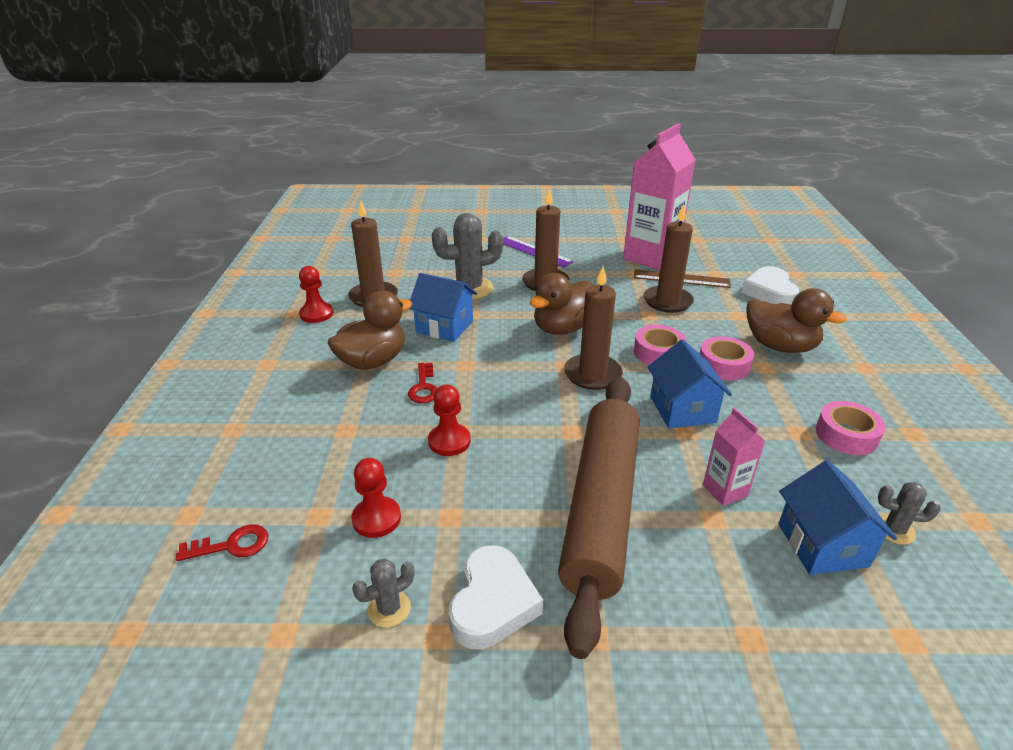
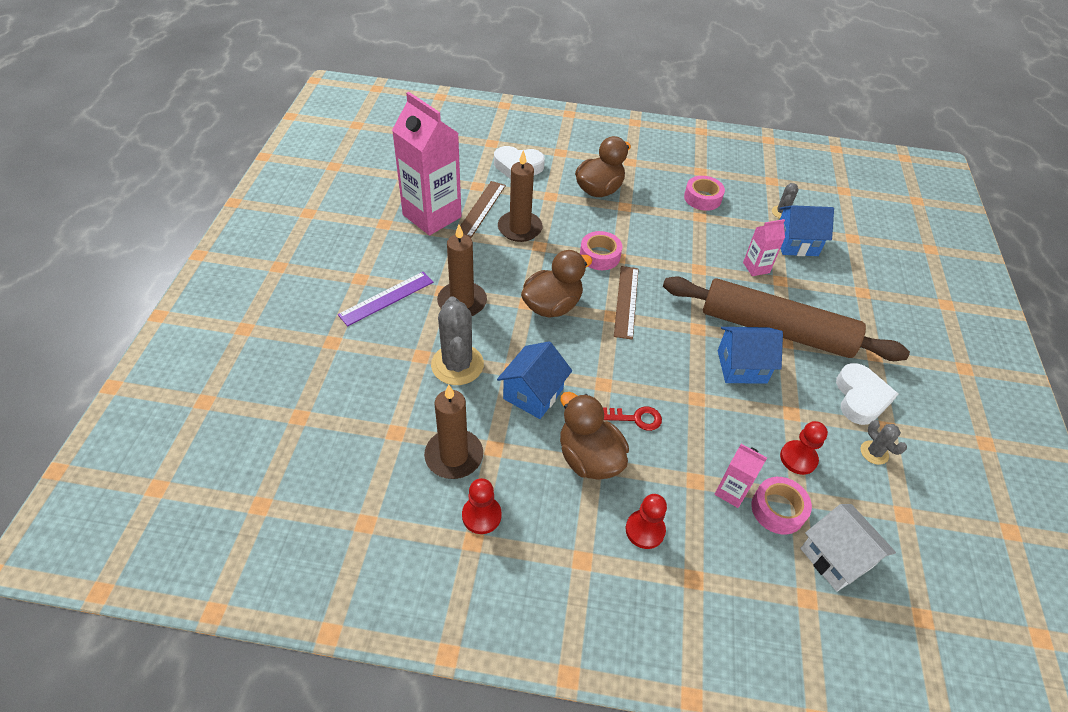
camera: 85 degrees left, 15 degrees up
red key [176,524,269,561] -> white house [800,504,896,592]
red pawn [428,385,471,456] -> red pawn moved to [626,494,667,549]
white heart [449,545,543,650] -> white heart turned 75 degrees clockwise [836,363,898,425]
brown duck [530,273,593,335] -> brown duck turned 90 degrees counterclockwise [521,250,592,318]
brown candle [564,267,623,390] -> brown ruler [614,266,639,340]
blue house [648,339,732,428] -> blue house moved to [718,327,783,384]
pink tape [700,336,754,381] -> pink tape moved to [751,477,812,535]
none -> pink carton [715,444,767,508]

